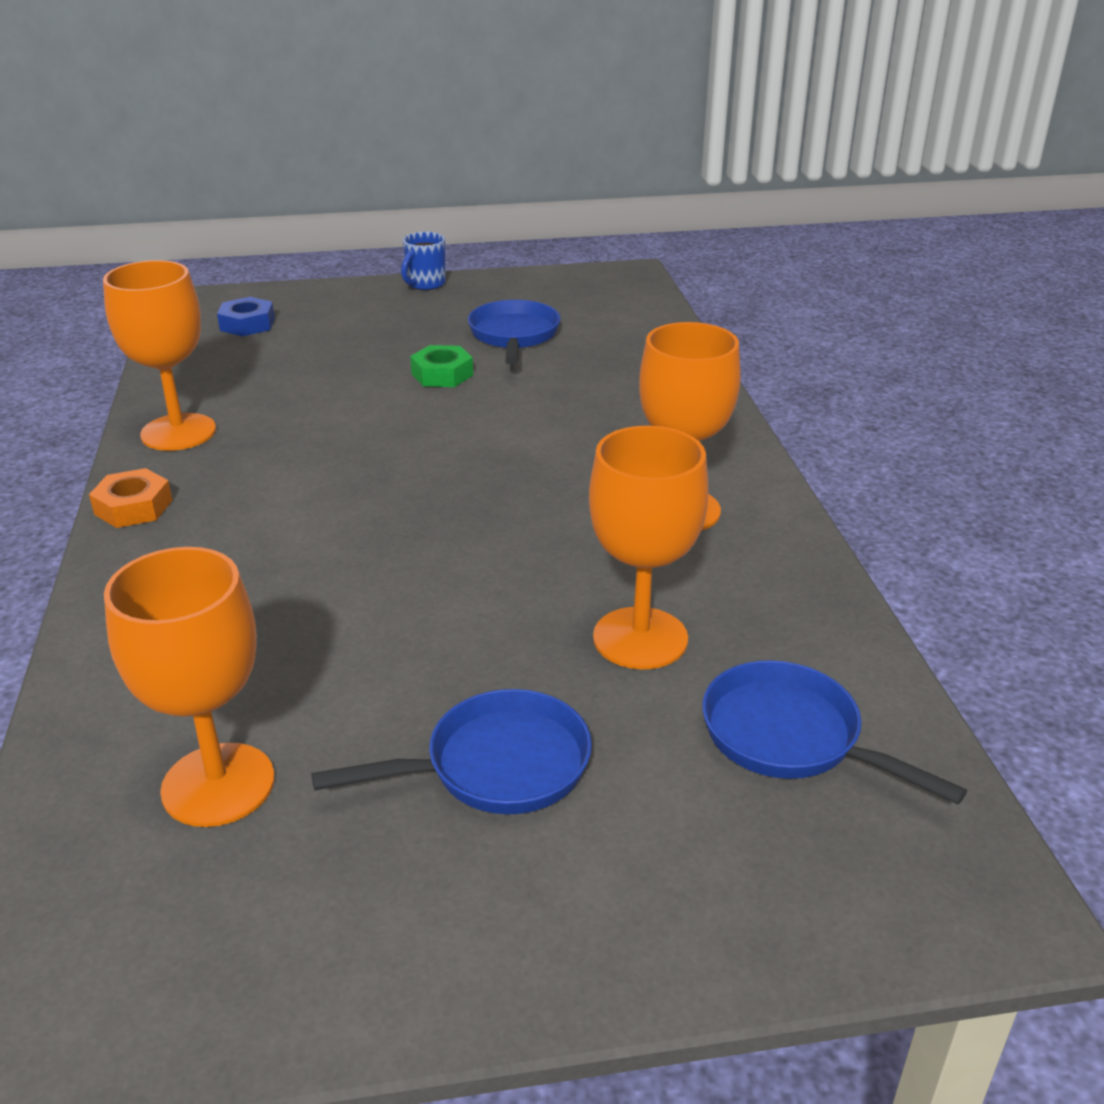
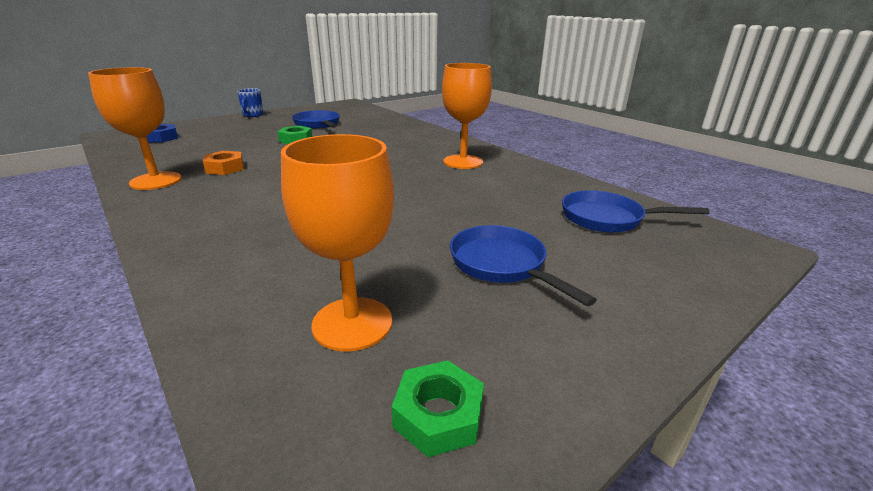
camera: 30 degrees left, 5 degrees down
orange nut [89,468,172,528] -> orange nut moved to [203,151,244,175]
blue pan [311,689,592,814] -> blue pan turned 75 degrees counterclockwise [450,225,597,306]
orange goblet [589,426,709,669] -> none
none -> green nut [392,360,484,457]

